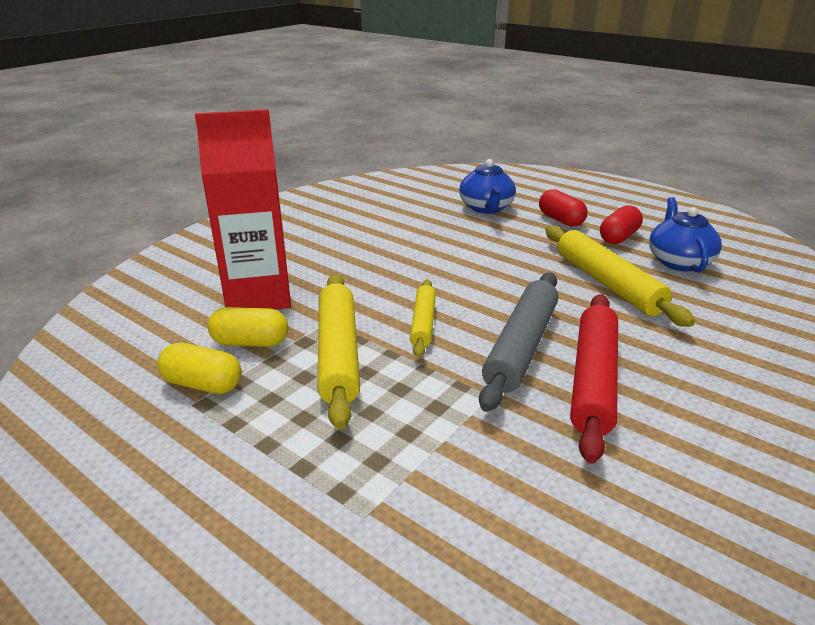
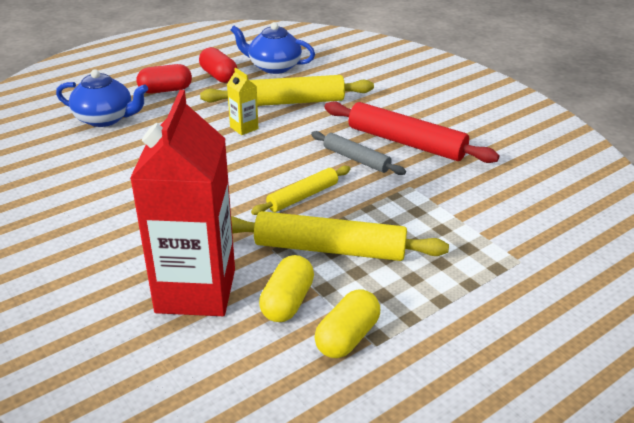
camera: 75 degrees left, 5 degrees up
yellow rolling pin [410,279,436,358] -> yellow rolling pin turned 60 degrees counterclockwise [251,166,351,215]
grey rolling pin [479,273,558,412] -> grey rolling pin [311,131,406,175], size x0.59
none -> yellow carton [227,68,258,135]

